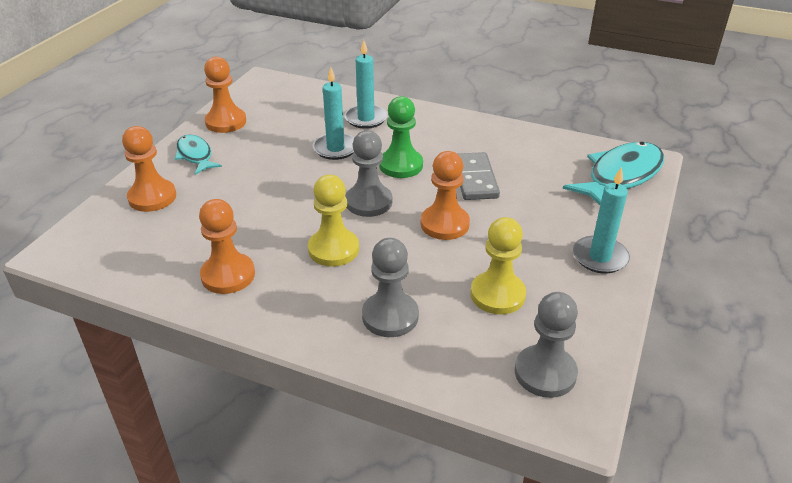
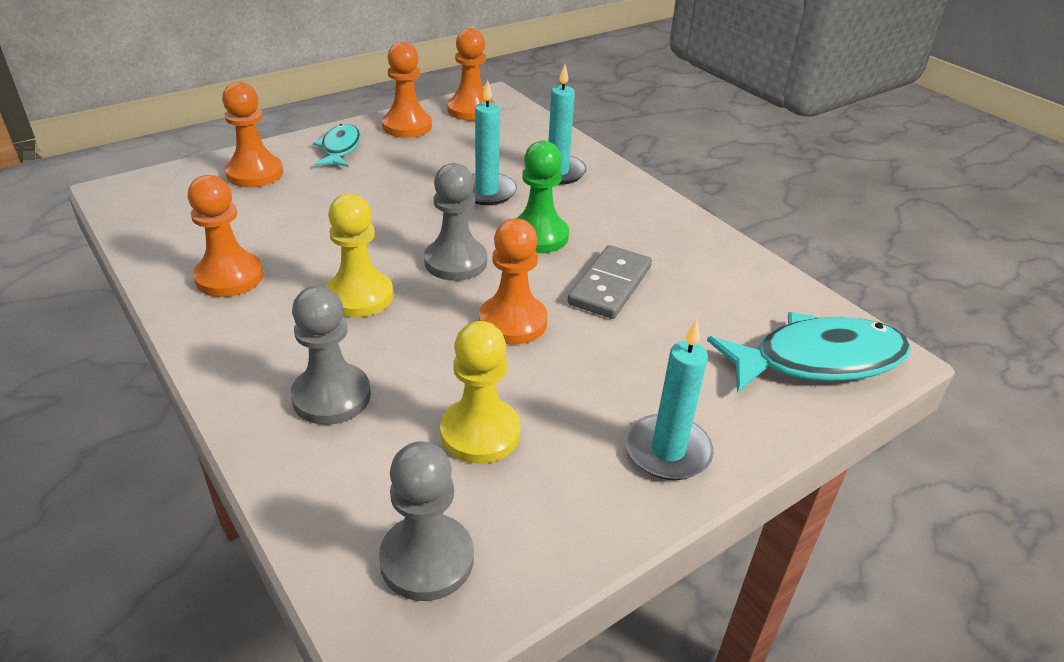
camera: 30 degrees right, 0 degrees up
none -> orange pawn [447,28,494,121]

